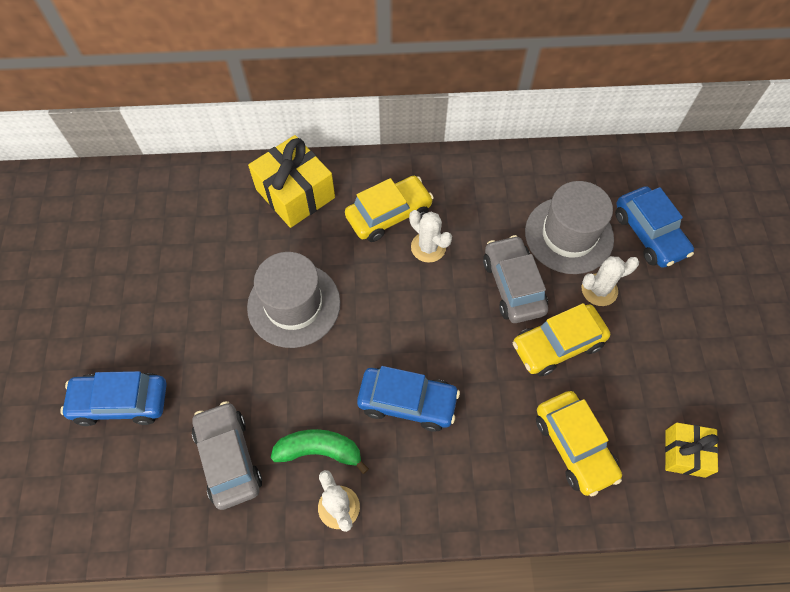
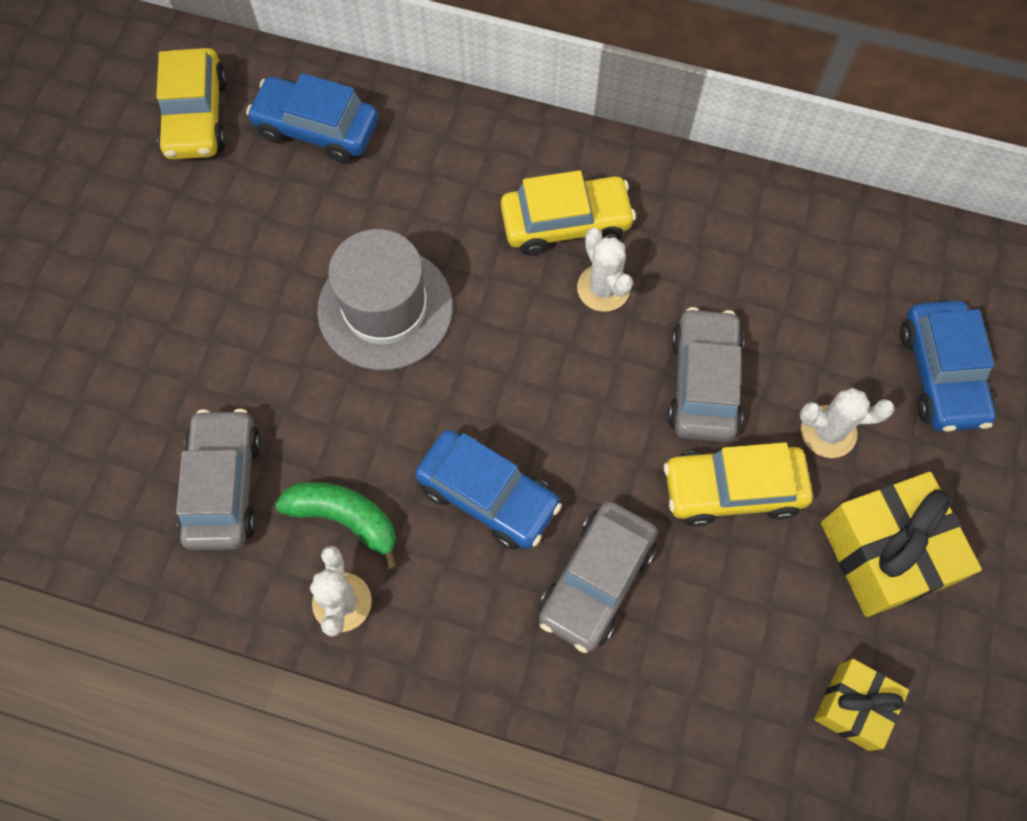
camera: 20 degrees right, 5 degrees up
blue car [60,371,167,426] -> blue car moved to [246,73,378,163]
yellow gift [248,135,335,228] -> yellow gift moved to [821,472,982,617]
grey hat [525,181,614,274] -> none
yellow car [536,391,622,497] -> yellow car moved to [156,48,227,160]
none -> grey car [539,501,658,653]

